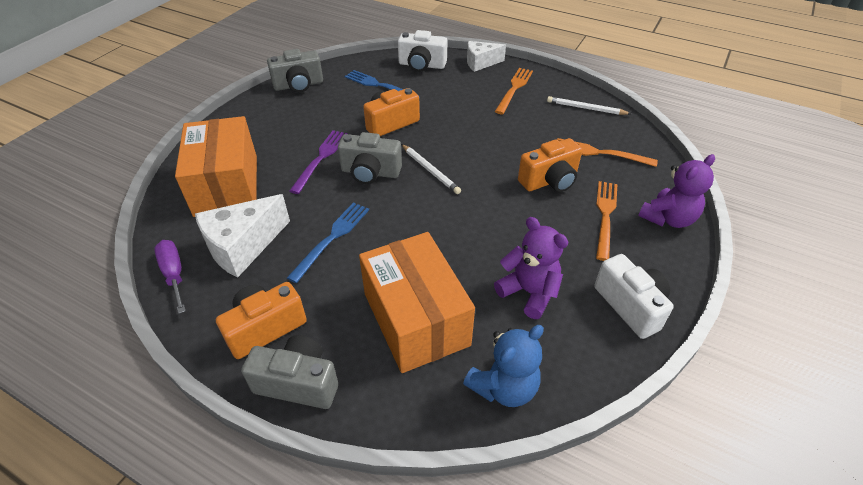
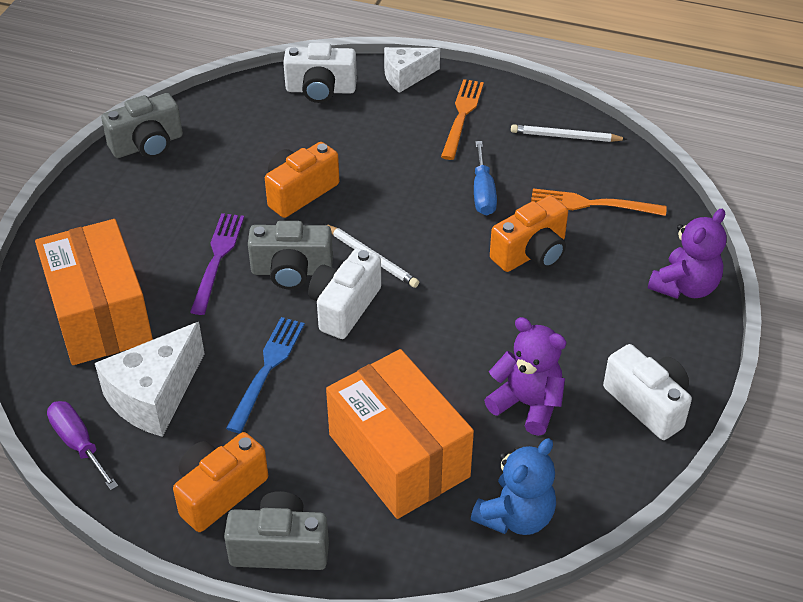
camera: 10 degrees left, 0 degrees up
blue fork [345,70,420,98] -> none
orange fork [596,181,617,261] -> none
none -> white camera [308,248,381,339]
none -> blue screwdriver [474,141,497,216]

